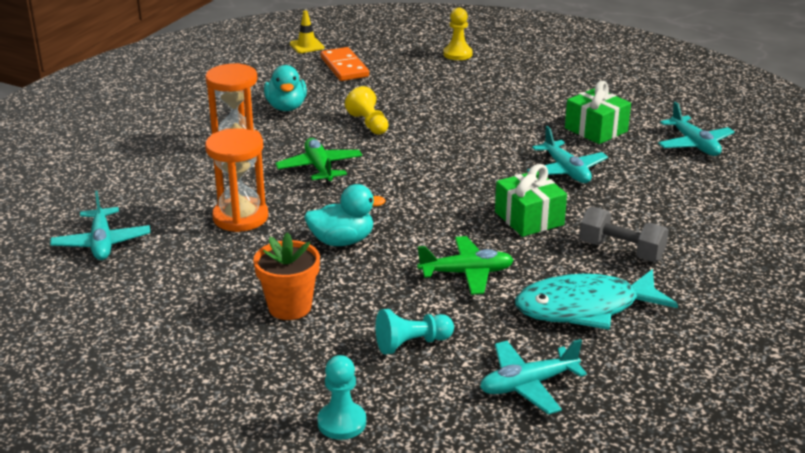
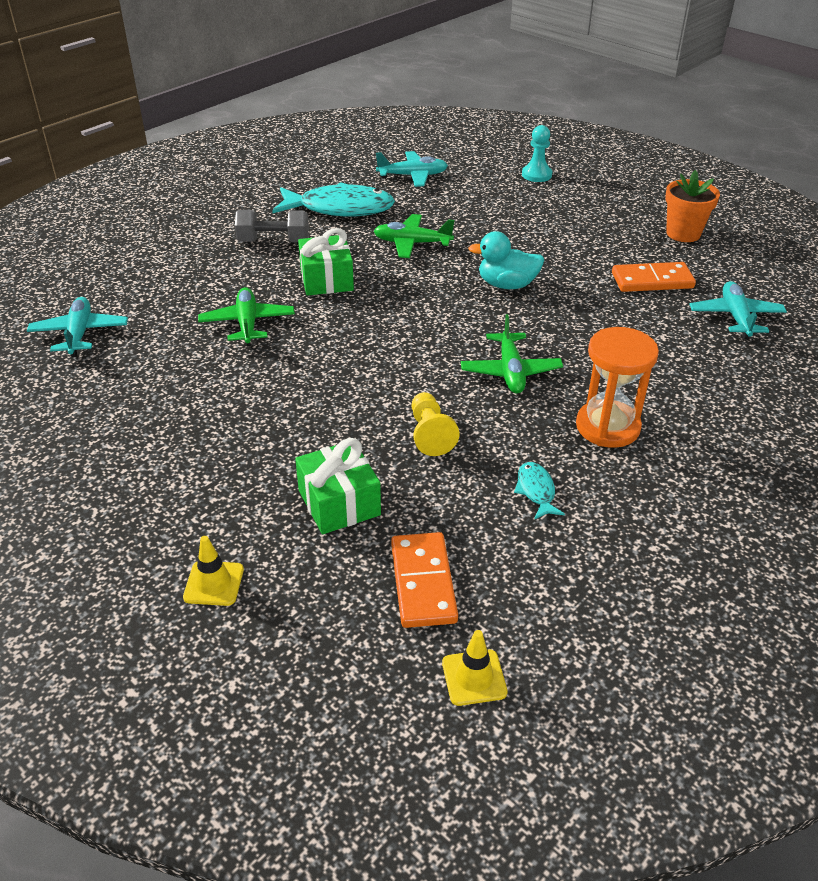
camera: 165 degrees left, 10 degrees up
orange hourglass [205,128,268,232] -> none
orange flower pot [253,232,320,320] -> orange flower pot moved to [665,170,720,242]
turquoise duck [264,65,307,111] -> turquoise fish [514,462,565,519]
turquoise pawn [376,309,454,355] -> none
yellow pawn [444,8,473,60] -> yellow traffic cone [183,536,244,606]
turquoise plane [527,126,608,183] -> green plane [198,287,295,346]
green gift [565,81,631,144] -> green gift moved to [295,438,381,534]
grey dumbbell [580,207,669,261] -> grey dumbbell turned 45 degrees counterclockwise [235,210,309,242]
none -> orange domino [612,262,696,292]

